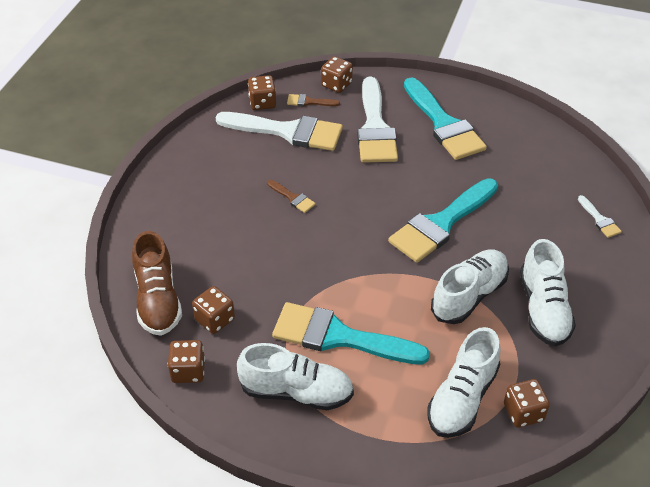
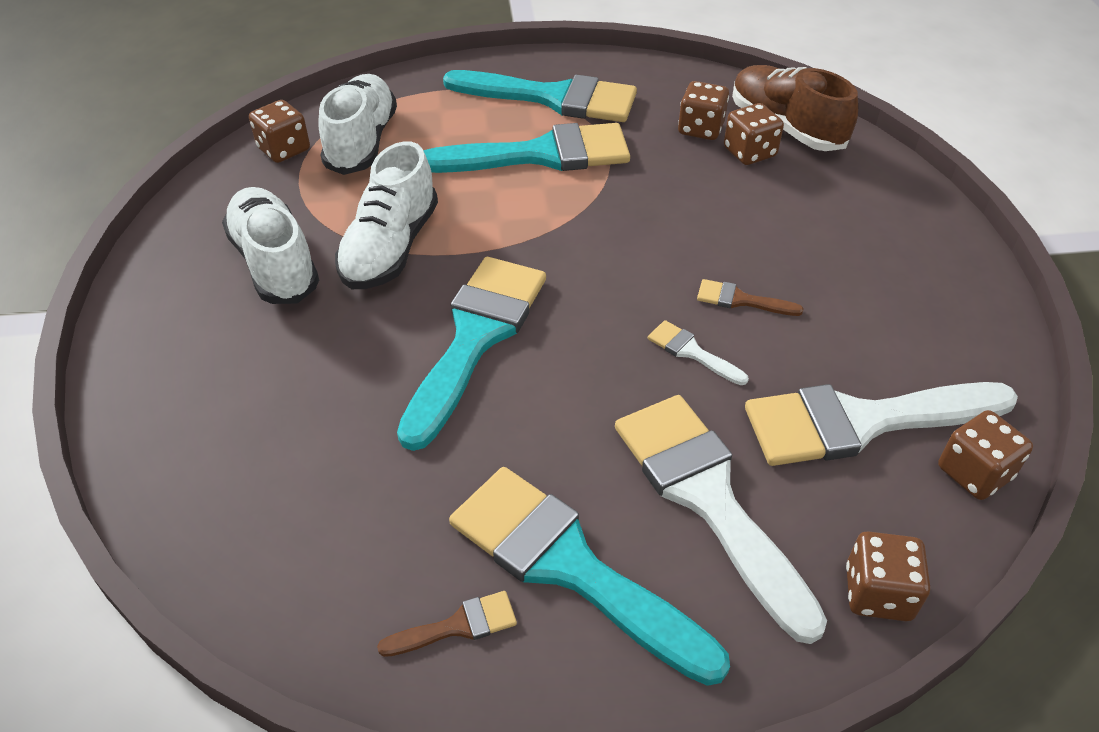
camera: 155 degrees right, 0 degrees up
brown dice [168,340,205,383] -> brown dice moved to [724,103,784,165]
white shoe [237,343,354,410] -> turquoise brush [443,70,637,122]
brown brush [287,94,340,107] -> brown brush moved to [377,591,517,657]
white brush [578,195,622,238] -> white brush moved to [648,320,749,385]

